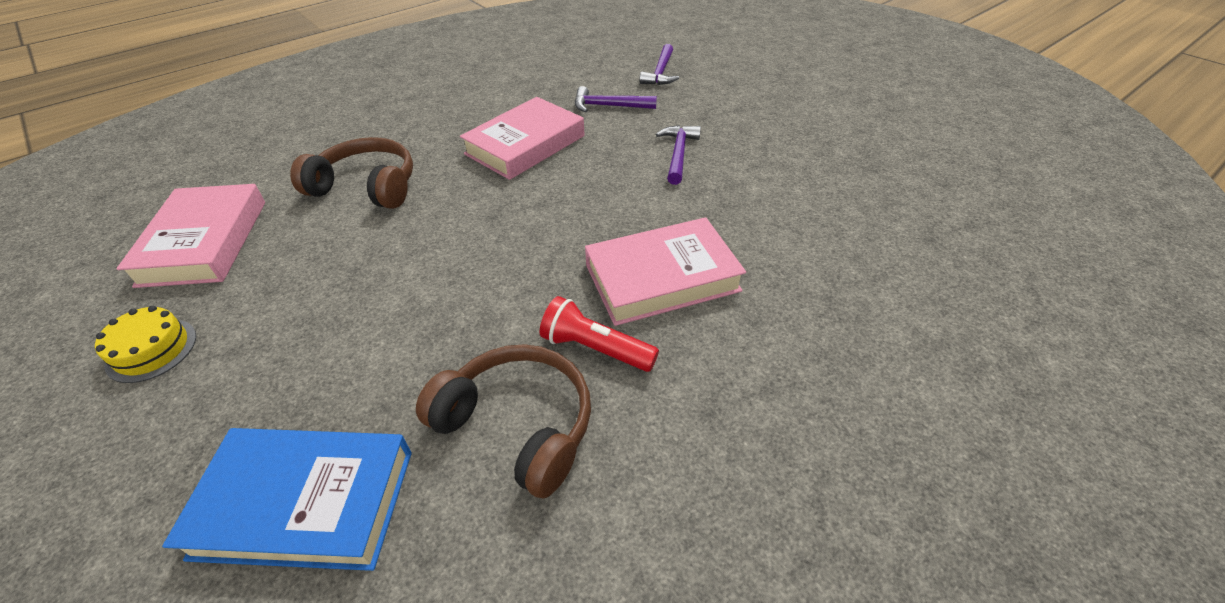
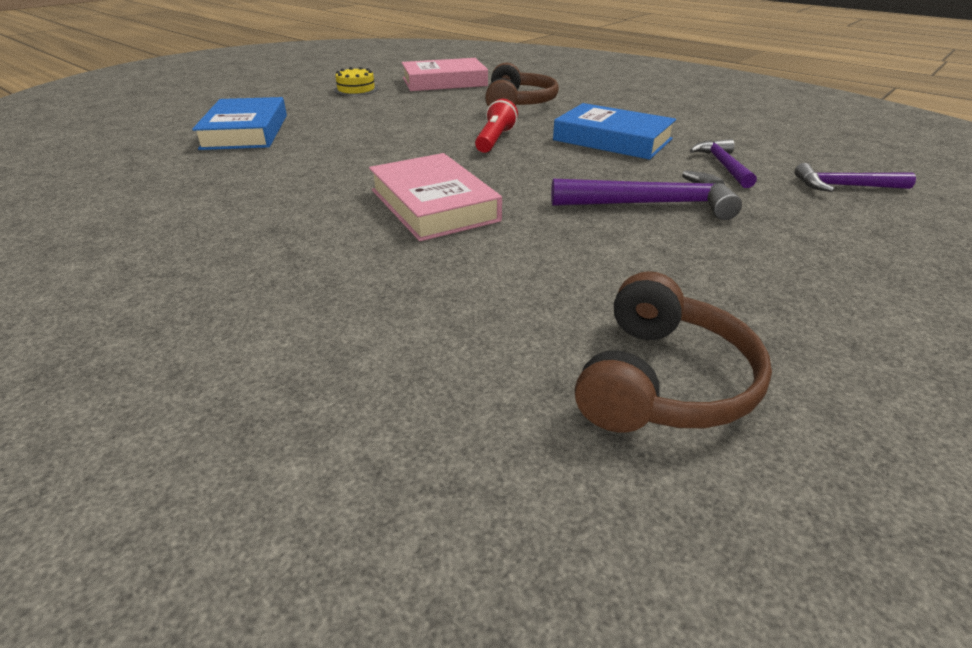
camera: 80 degrees right, 10 degrees down
brown headphones [416,344,591,498] -> brown headphones moved to [575,271,772,432]
pink book [460,97,585,180] -> blue book [553,103,676,160]
red flashlight [540,296,659,372] -> red flashlight moved to [475,99,518,153]
purple hammer [656,125,701,185] -> purple hammer [551,170,742,220], size x1.57

